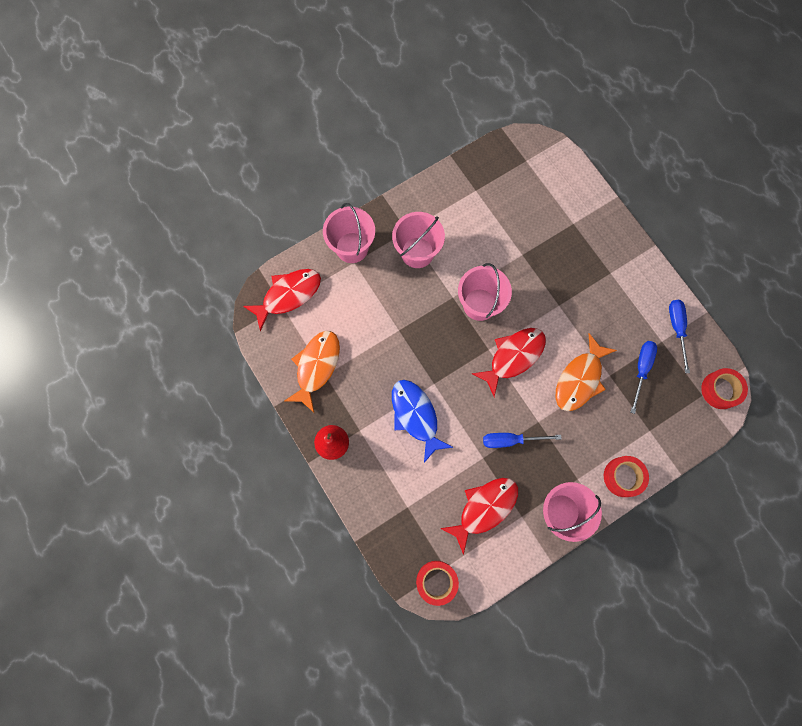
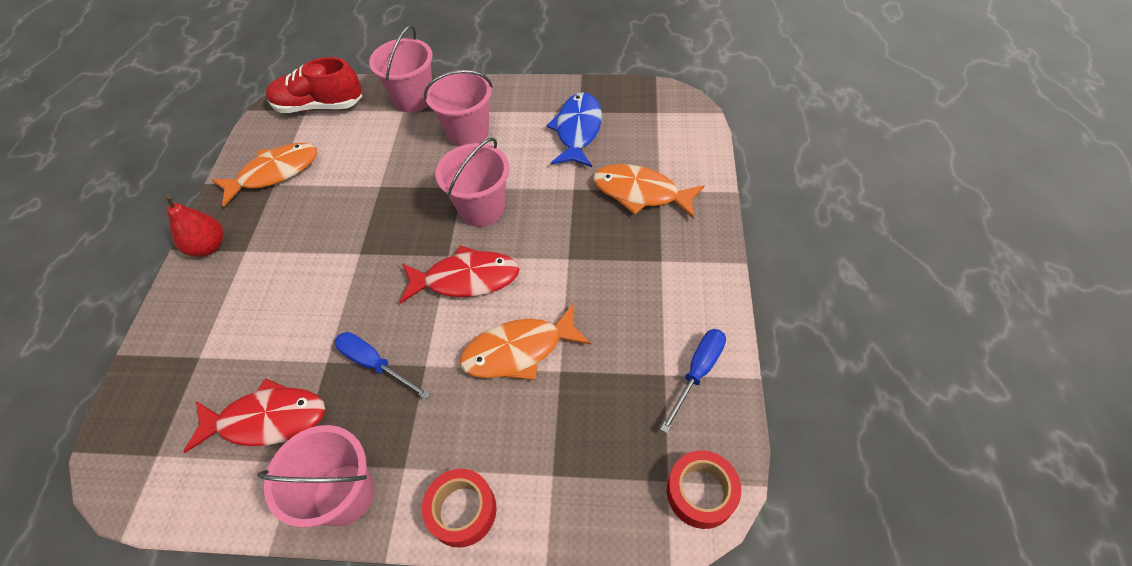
camera: 40 degrees right, 20 degrees down
red fish [243,269,321,331] -> red shoe [266,57,362,113]
blue fish [392,380,453,463] -> blue fish moved to [546,92,602,167]
red tape [416,561,459,606] -> none
blue screwdriver [630,341,657,414] -> none
none -> orange fish [593,164,705,219]

